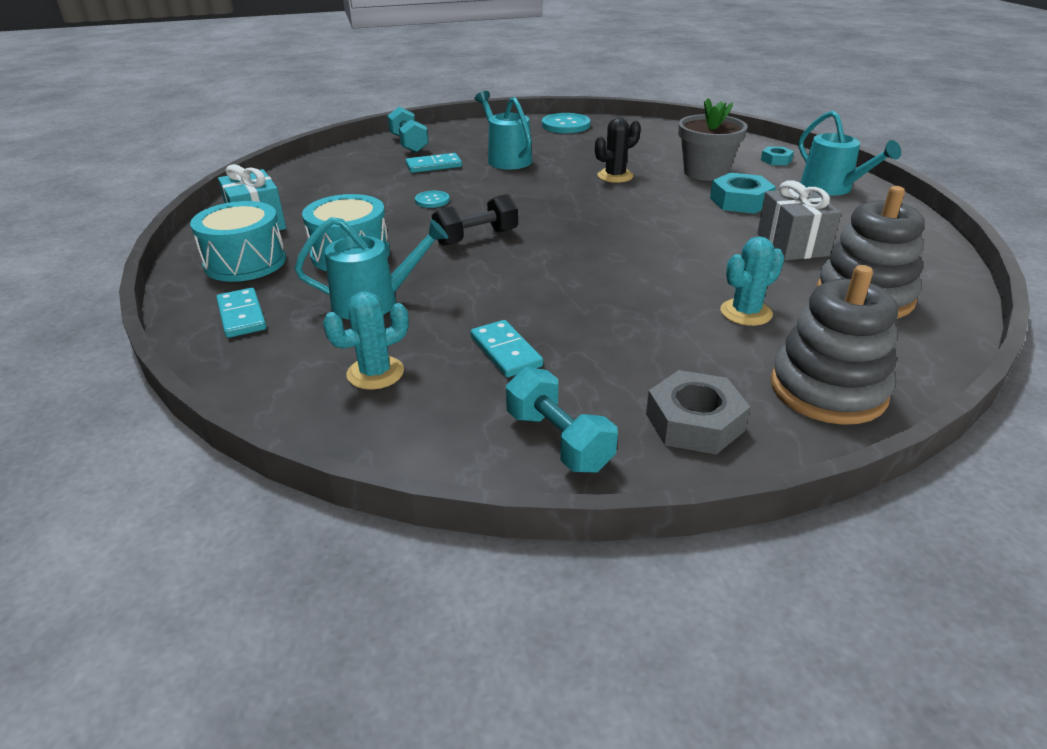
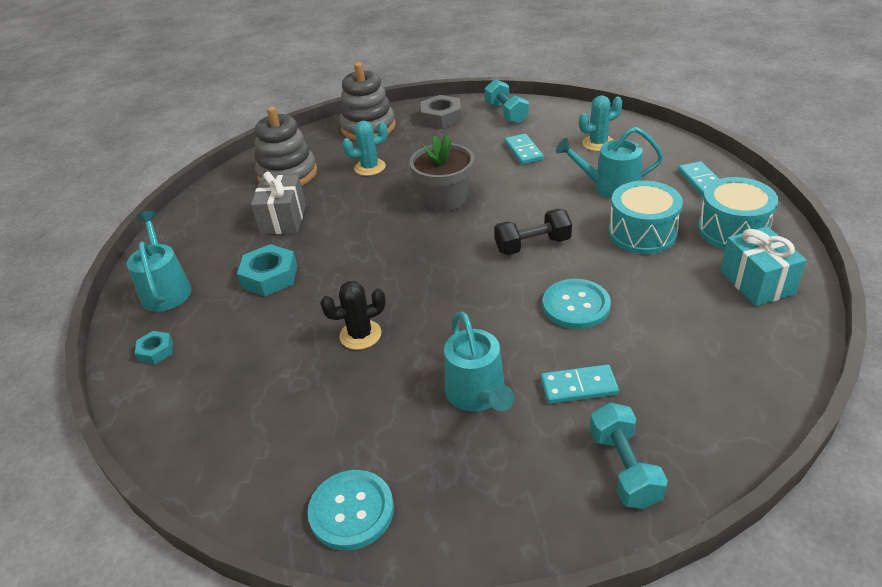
camera: 165 degrees left, 5 degrees up
turquoise button [415,191,450,208] -> turquoise button [543,279,611,329], size x1.78
grey flower pot [678,98,748,181] -> grey flower pot moved to [410,134,474,211]

